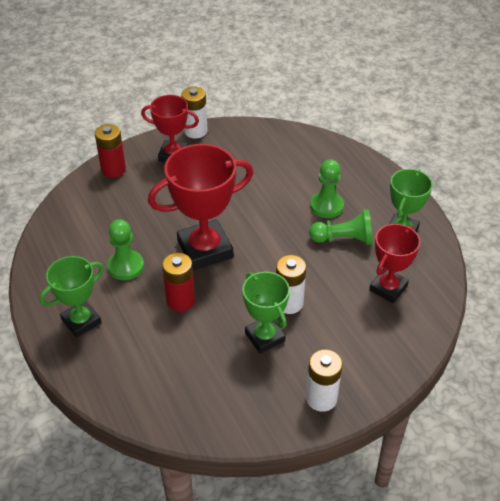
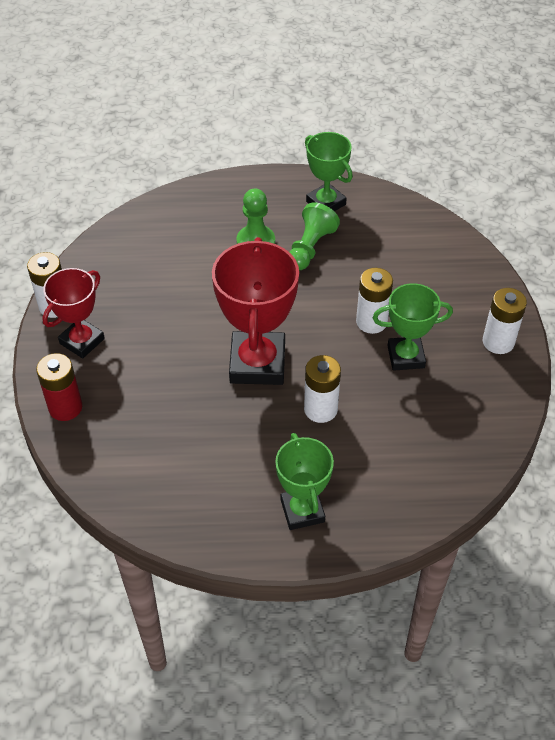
camera: 65 degrees left, 5 degrees up
green pawn [107,219,144,280] -> none
red battery [162,253,195,312] -> white battery [304,355,341,423]
red trophy [369,224,420,303] -> none

